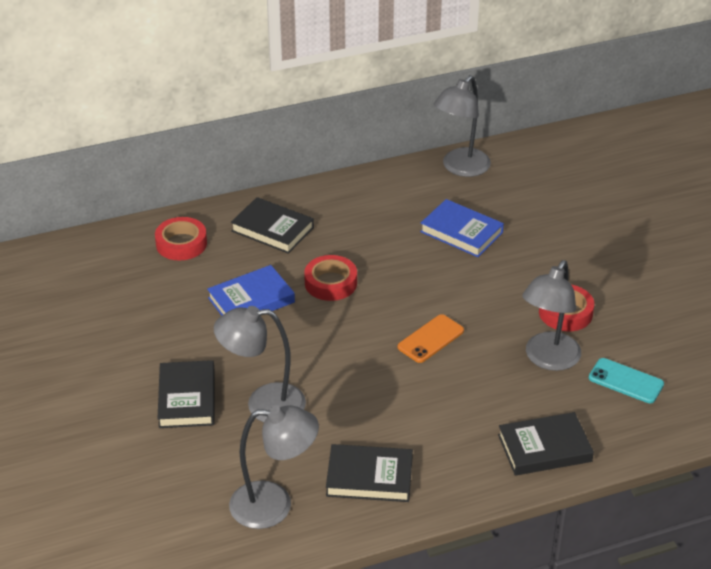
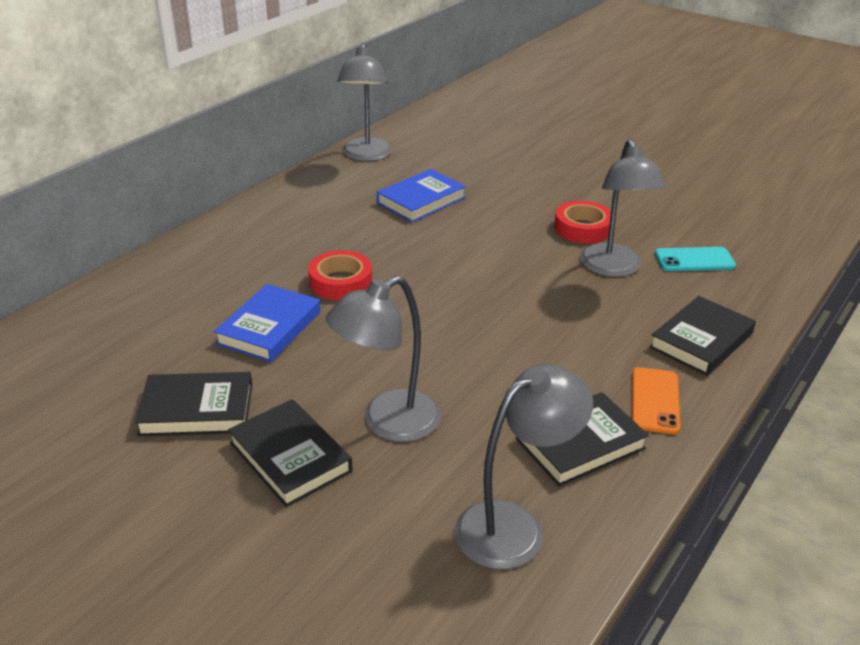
camera: 35 degrees left, 5 degrees down
red tape [155,217,207,261] -> none
black book [231,197,314,254] -> black book moved to [135,372,253,436]
orange phone [398,314,464,363] -> orange phone moved to [632,367,681,434]
blue book [420,199,504,257] -> blue book turned 45 degrees counterclockwise [377,169,466,222]

